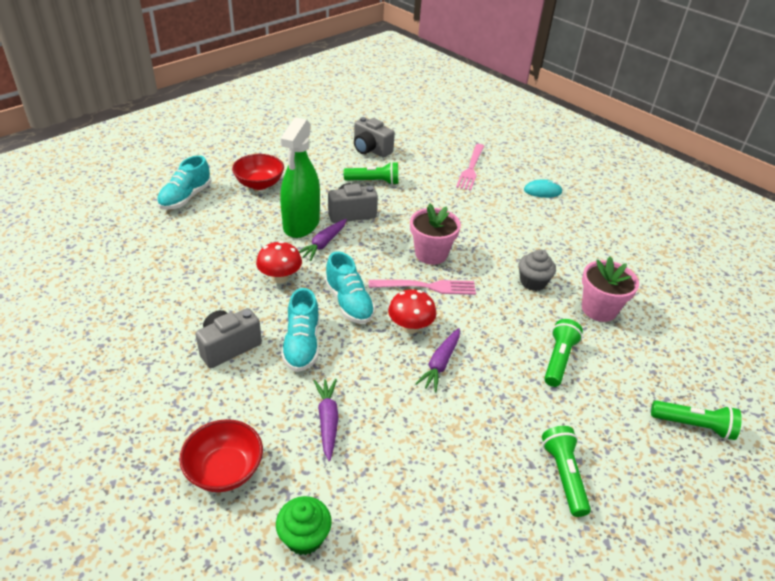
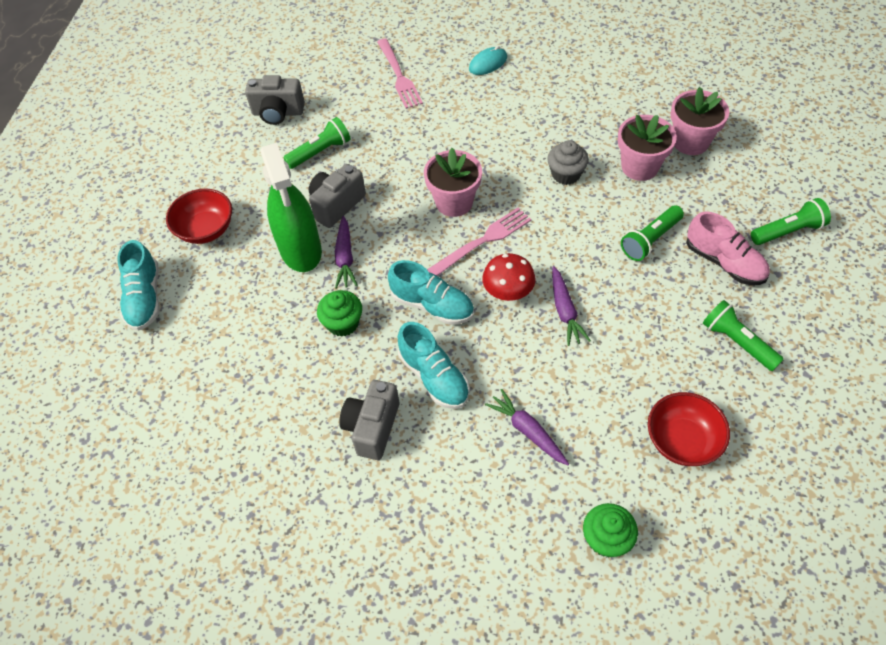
camera: 30 degrees left, 15 degrees up
red bowl [179,419,263,492] -> red bowl moved to [648,392,730,466]
red mushroom [256,241,302,283] -> green cupcake [317,290,362,337]
green flashlight [544,319,583,387] -> green flashlight turned 120 degrees counterclockwise [621,205,684,261]
none -> pink flower pot [671,87,729,155]
none -> pink shoe [687,211,770,285]

